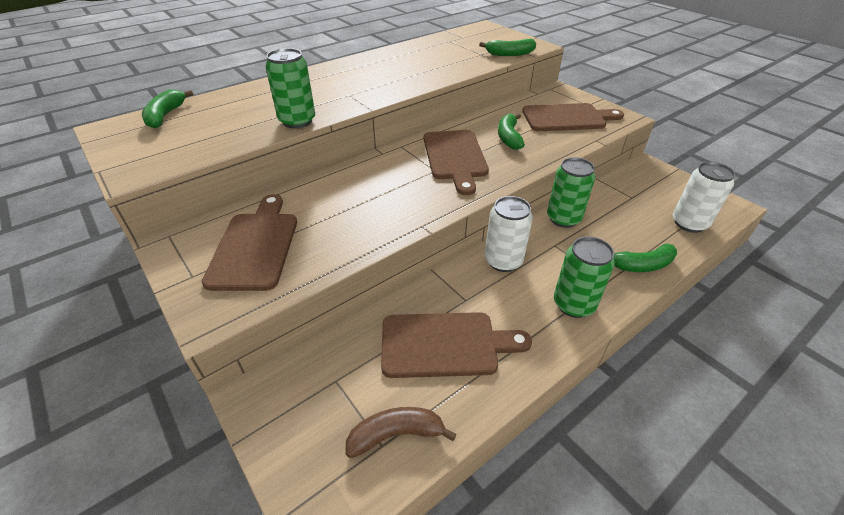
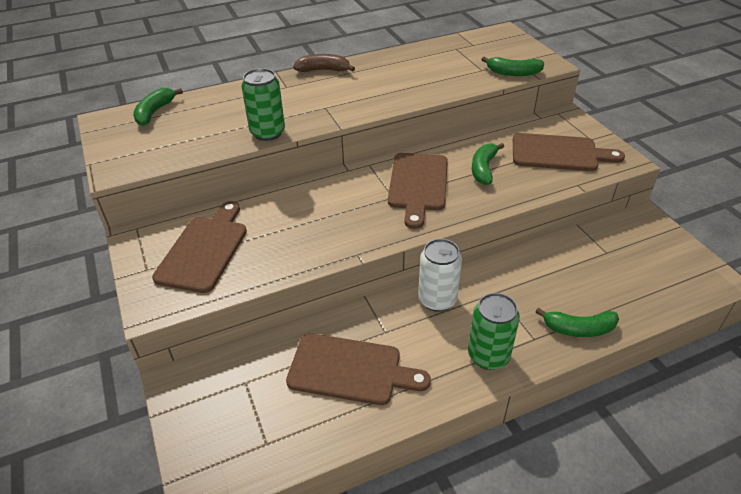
camera: 15 degrees right, 0 degrees up
brown banana [345,407,456,458] -> brown banana moved to [293,54,355,72]
green can [547,157,595,228] -> none
white can [673,162,735,233] -> none

